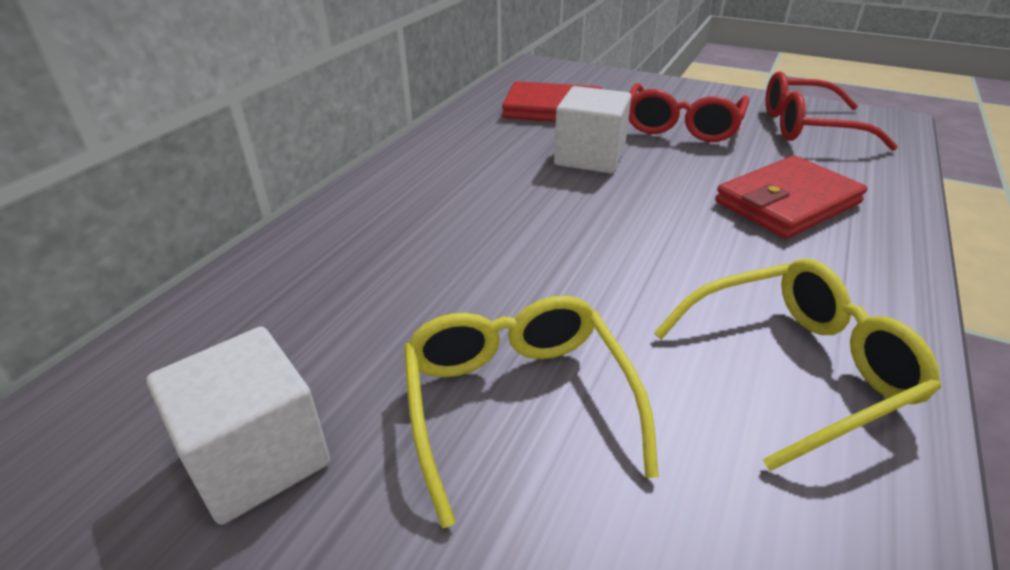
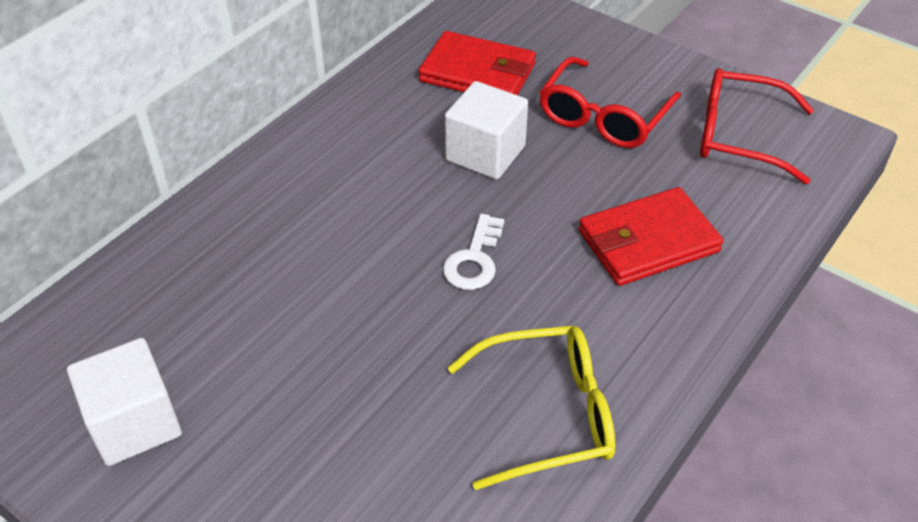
camera: 10 degrees right, 10 degrees up
yellow glasses [404,296,659,528] -> none
none -> white key [443,214,505,290]

